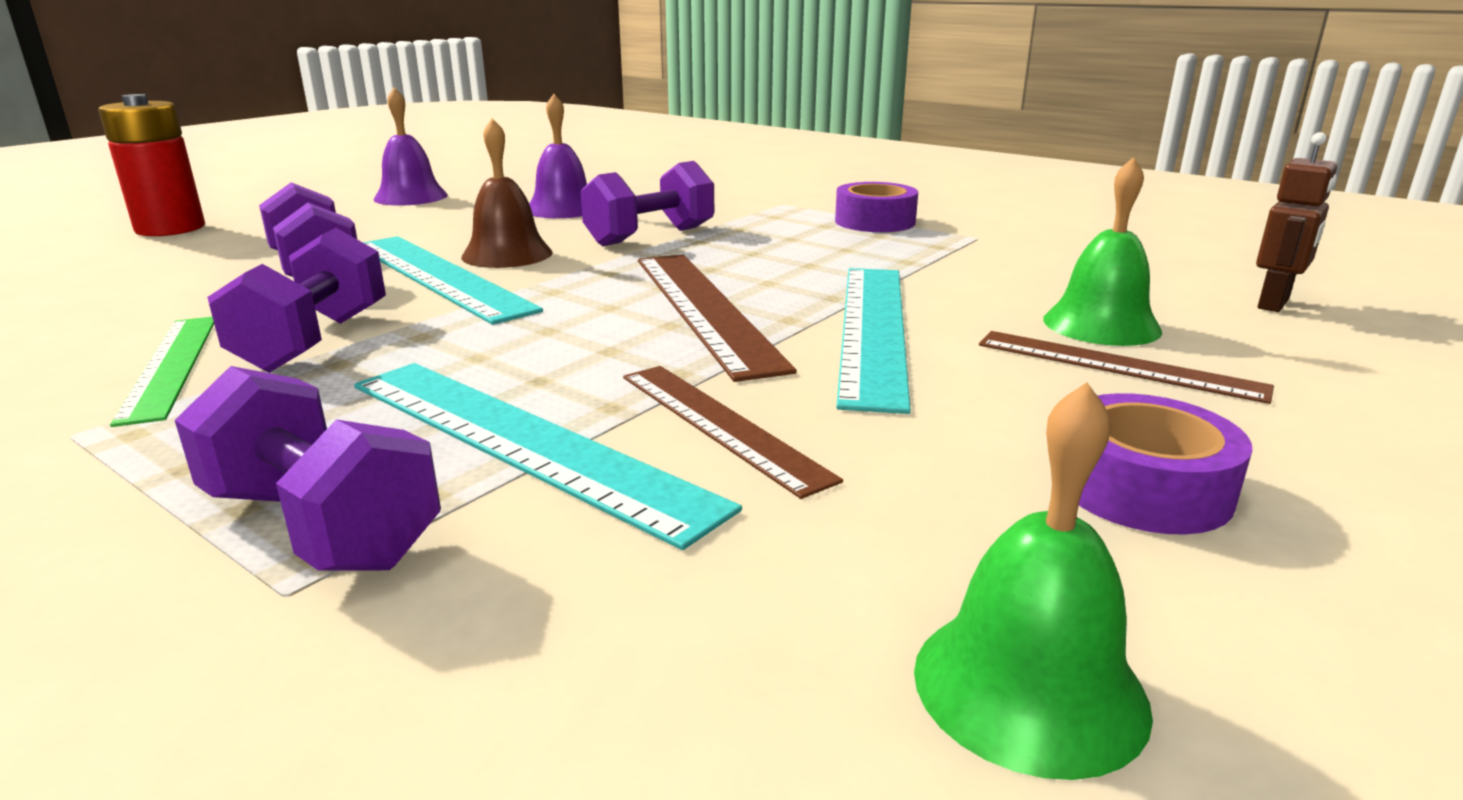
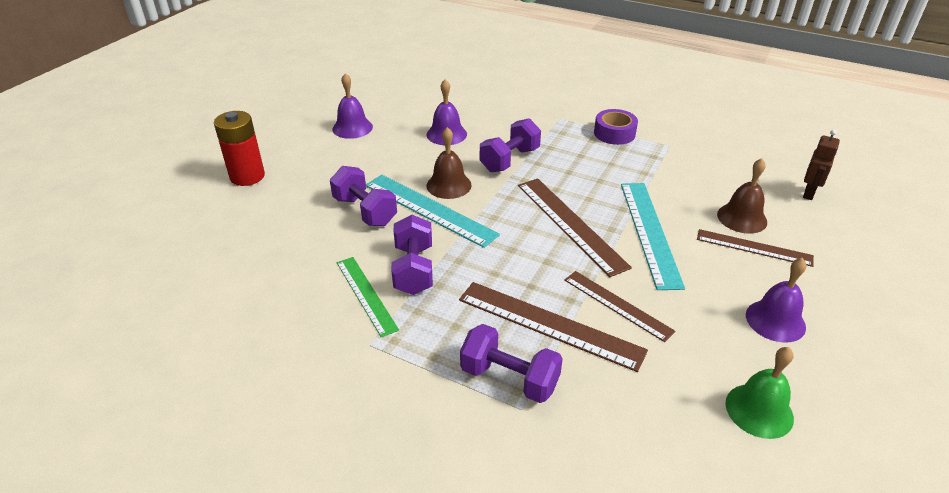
camera: 10 degrees left, 15 degrees up
turquoise ruler [354,363,742,550] -> brown ruler [459,282,648,372]
green bell [1043,157,1162,346] -> brown bell [717,158,767,234]
purple tape [1079,393,1253,534] -> purple bell [746,258,807,343]

